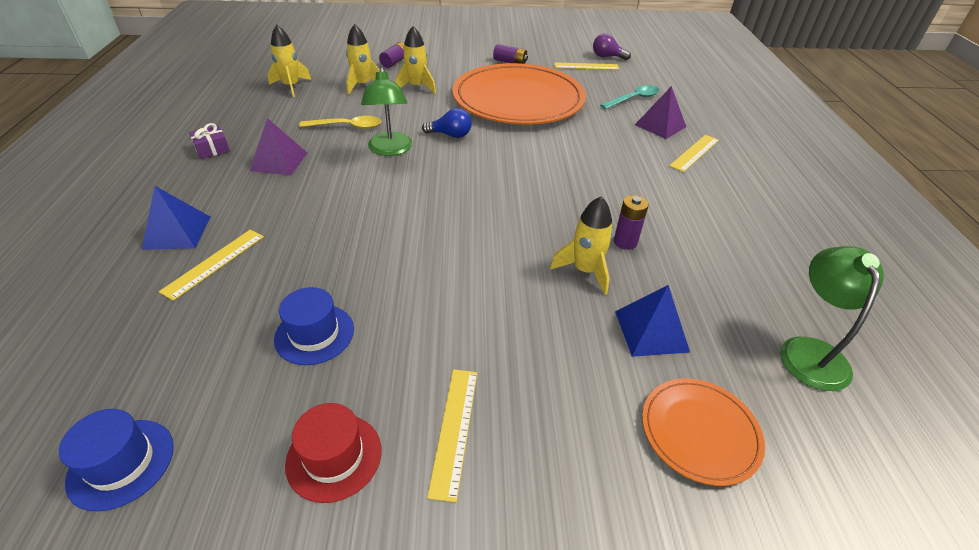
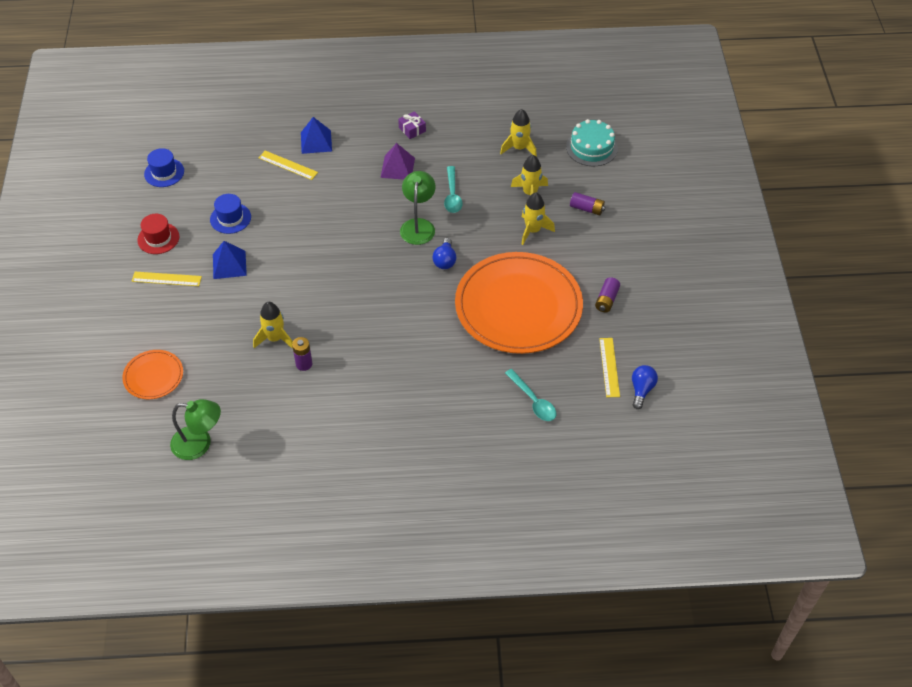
camera: 90 degrees right, 10 degrees up
yellow spoon [299,116,381,129] -> turquoise spoon [444,166,463,213]
green lamp [361,67,412,156] -> green lamp turned 105 degrees clockwise [400,171,435,245]
purple light bulb [593,33,631,60] -> blue light bulb [632,365,658,409]
blue pyramid [615,285,690,357] -> blue pyramid moved to [213,241,247,279]
purple pyramid [635,86,686,139] -> none
yellow ruler [669,135,719,172] -> none
none -> turquoise cake [566,119,618,166]

